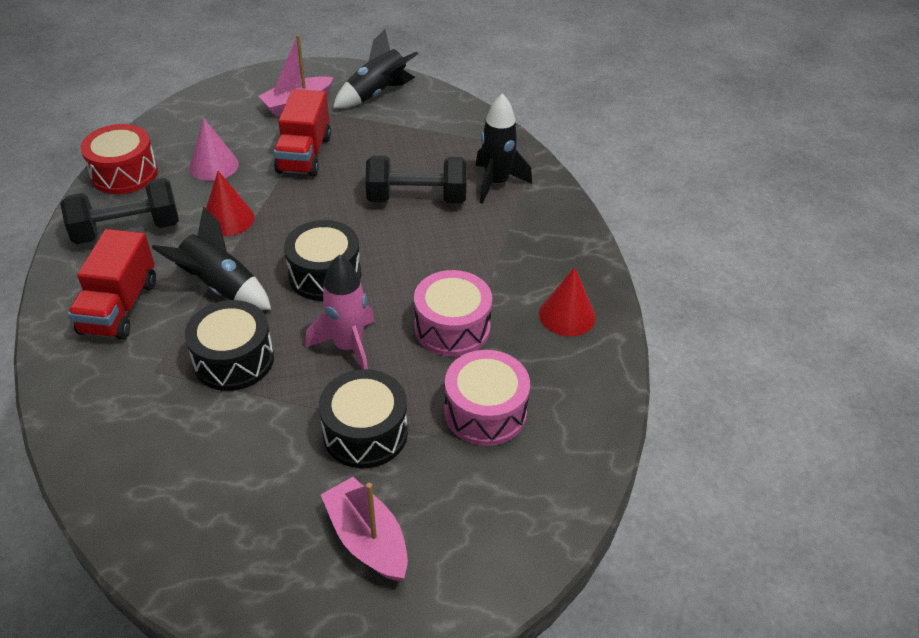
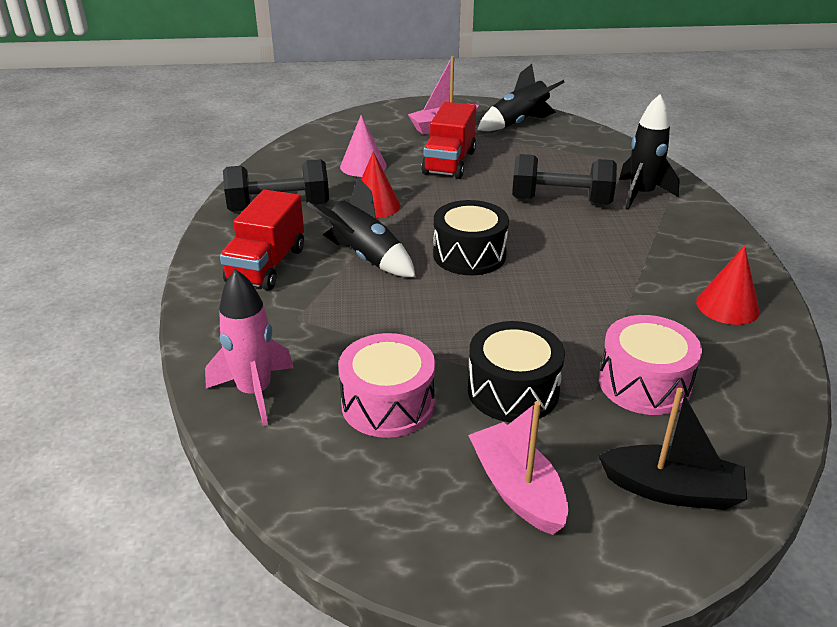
camera: 10 degrees right, 10 degrees down
red drum [81,124,158,194] -> none
black drum [185,300,274,391] -> none
pink rocket [305,255,375,369] -> pink rocket moved to [205,269,293,427]
pink drum [414,270,492,357] -> pink drum moved to [338,333,435,438]
none -> black boat [598,388,747,510]

